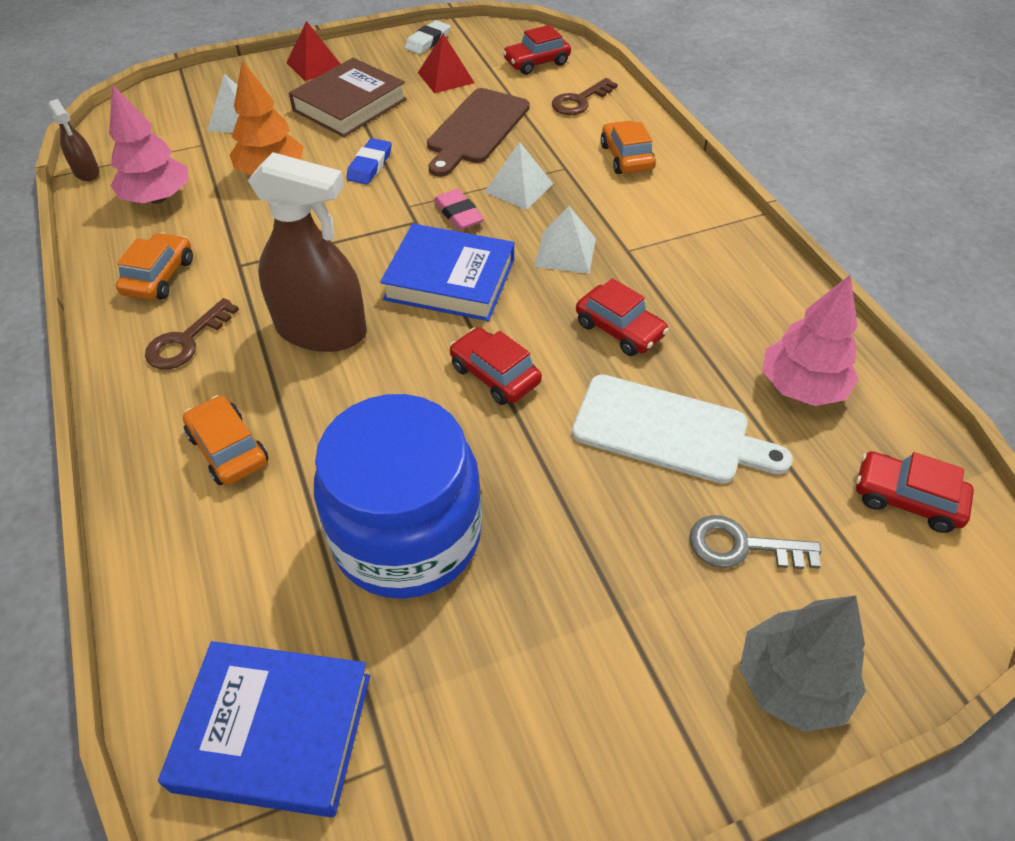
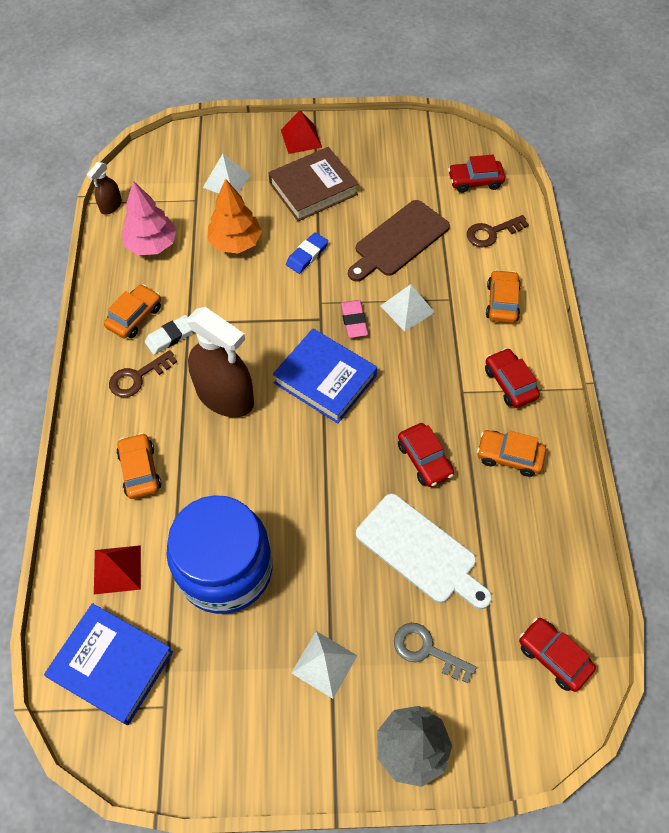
camera: 20 degrees right, 10 degrees up
brown spray bottle [49,99,100,181] -> brown spray bottle turned 45 degrees clockwise [87,162,122,214]
white eraser [405,20,450,54] -> white eraser moved to [145,315,193,355]
red pyramid [418,33,475,93] -> red pyramid moved to [94,545,141,594]
red car [450,327,542,405] -> red car moved to [485,348,540,408]
white pyramid [535,206,596,274] -> white pyramid moved to [291,631,358,699]
pink tree [762,275,859,406] -> none
none -> orange car [477,430,546,477]

